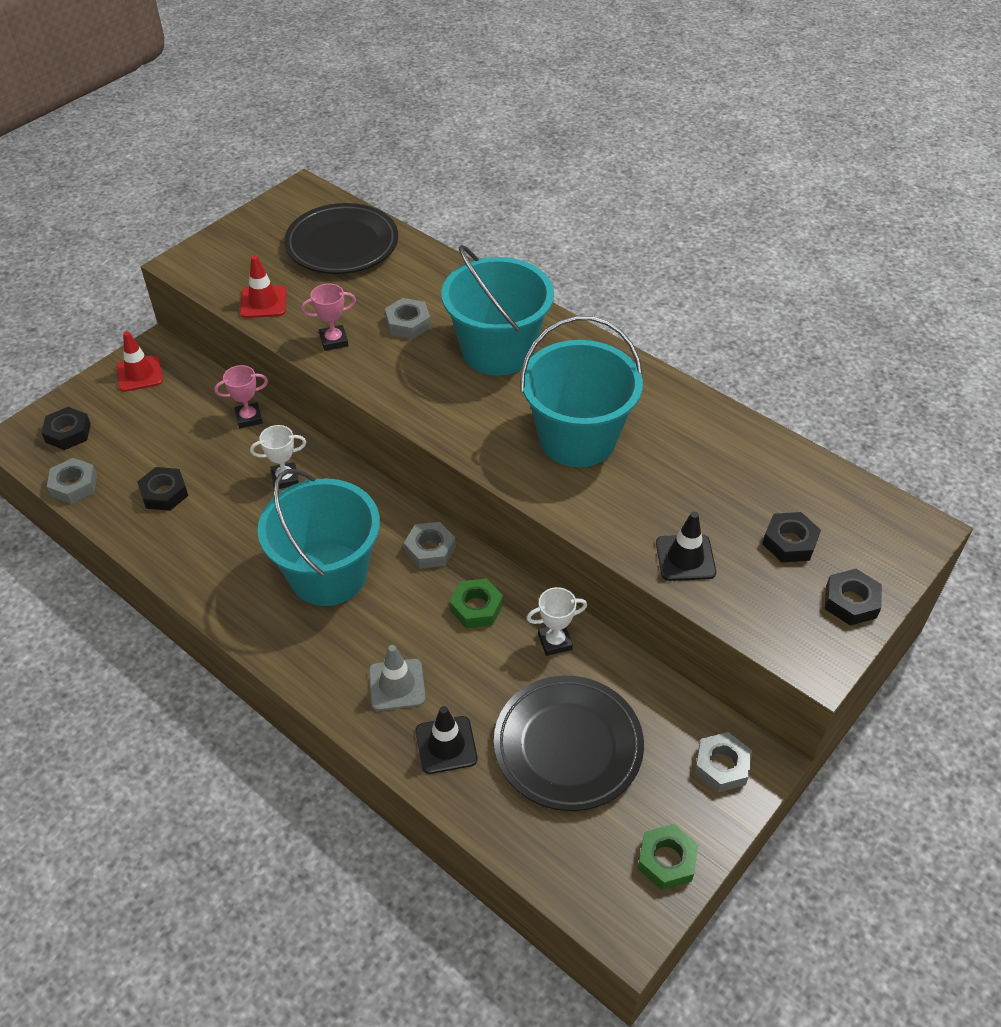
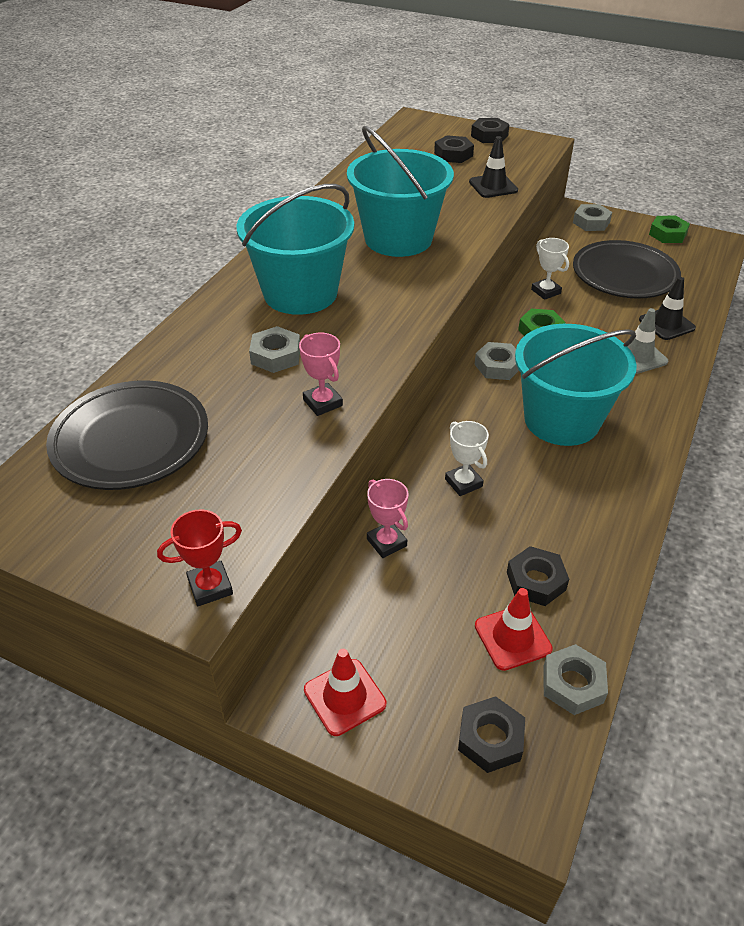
camera: 105 degrees left, 5 degrees down
red traffic cone [240,255,286,318] -> red traffic cone moved to [475,588,553,671]
none -> red trophy [157,509,242,606]

